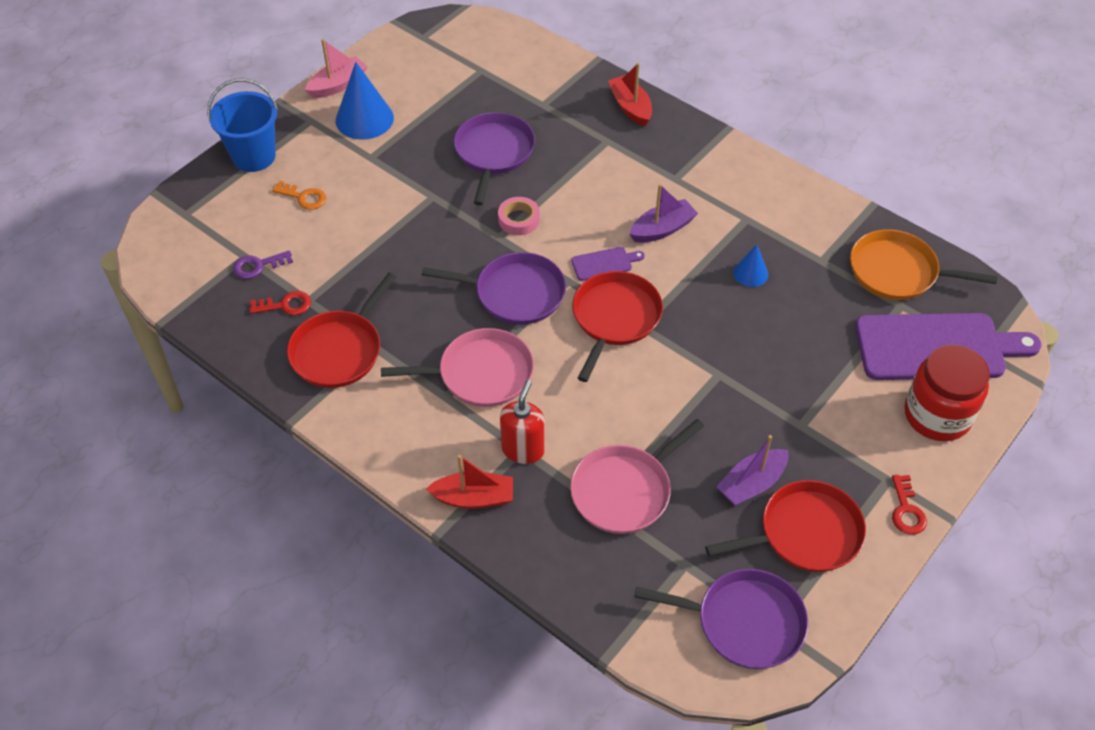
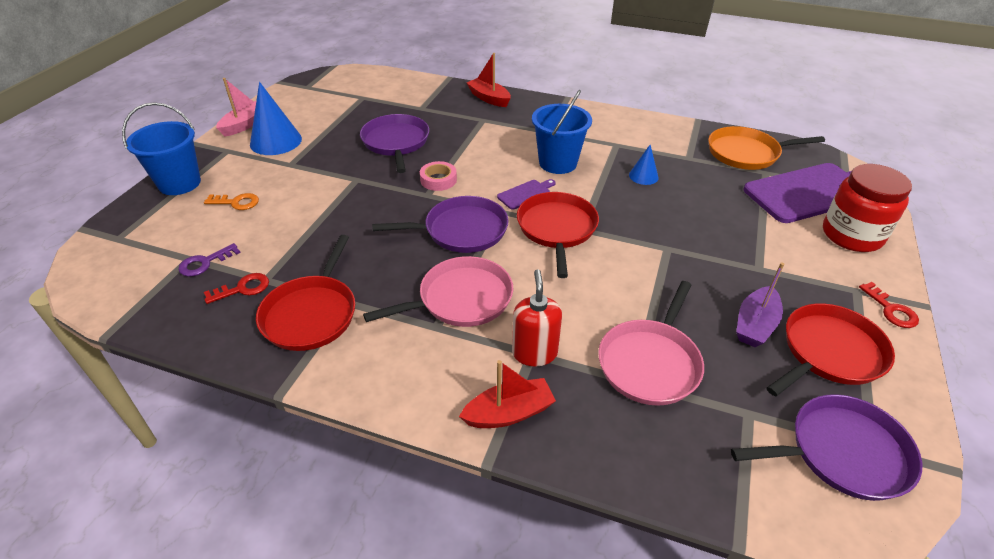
camera: 20 degrees left, 10 degrees down
purple boat [630,184,698,243] -> blue bucket [532,90,592,174]

